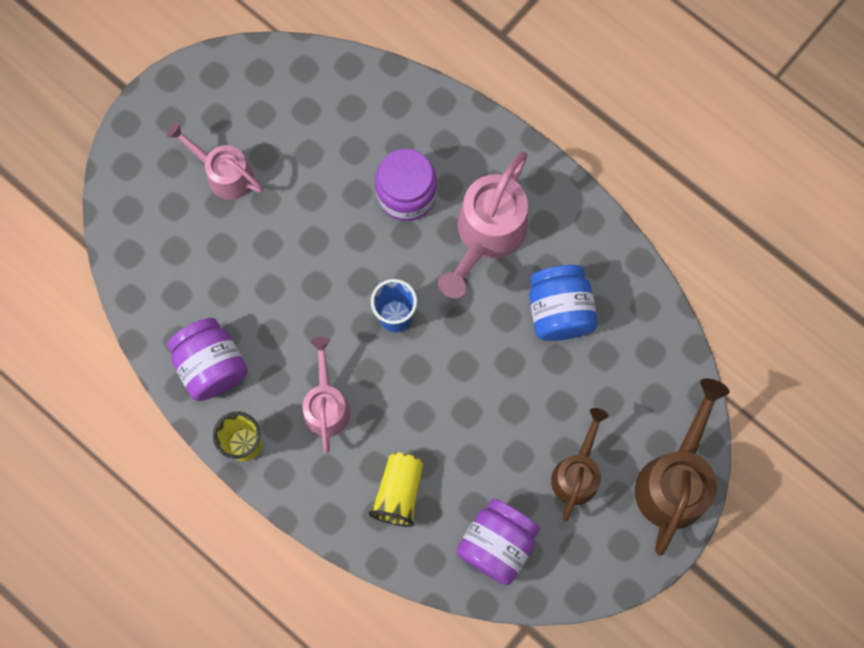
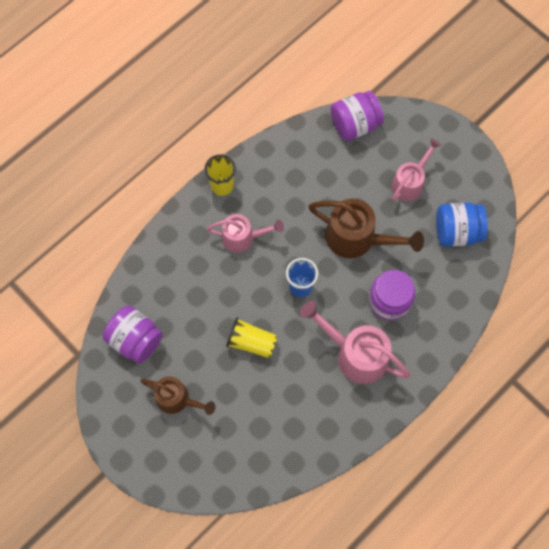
camera: 95 degrees right, 5 degrees down
purple jar [167,318,248,401] -> purple jar moved to [331,91,384,141]
yellow cup [369,453,423,527] -> yellow cup moved to [226,317,277,358]
blue jar [529,265,598,341] -> blue jar moved to [436,202,488,247]
brown watering can [635,378,730,556] -> brown watering can moved to [308,199,424,258]

